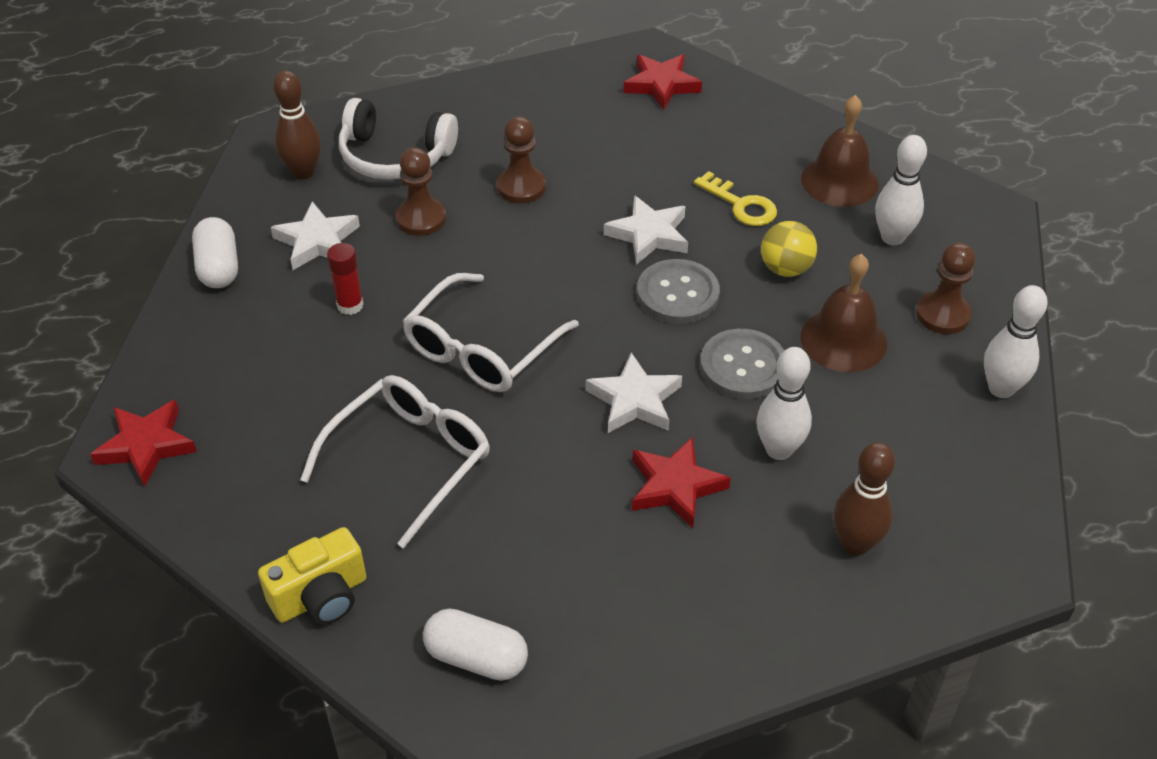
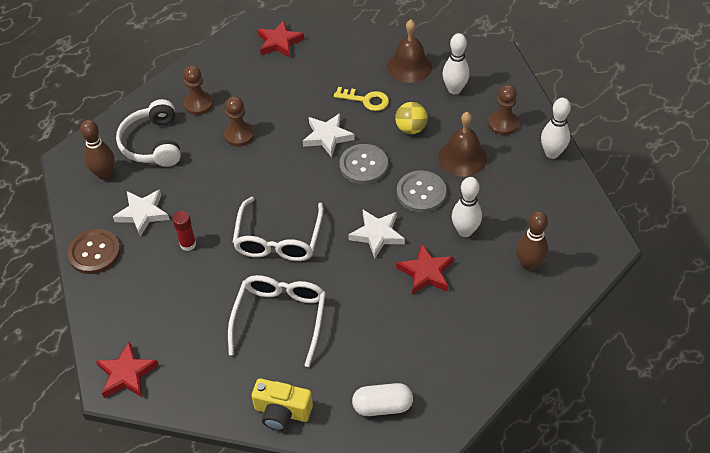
camera: 25 degrees left, 5 degrees up
white capsule [192,217,238,288] -> brown button [68,229,120,274]
yellow camera [258,527,366,625] -> yellow camera turned 75 degrees clockwise [252,378,313,431]
white headphones [339,98,458,180] -> white headphones turned 90 degrees clockwise [116,99,181,167]
brown pawn [396,148,446,236] -> brown pawn moved to [183,65,213,115]

